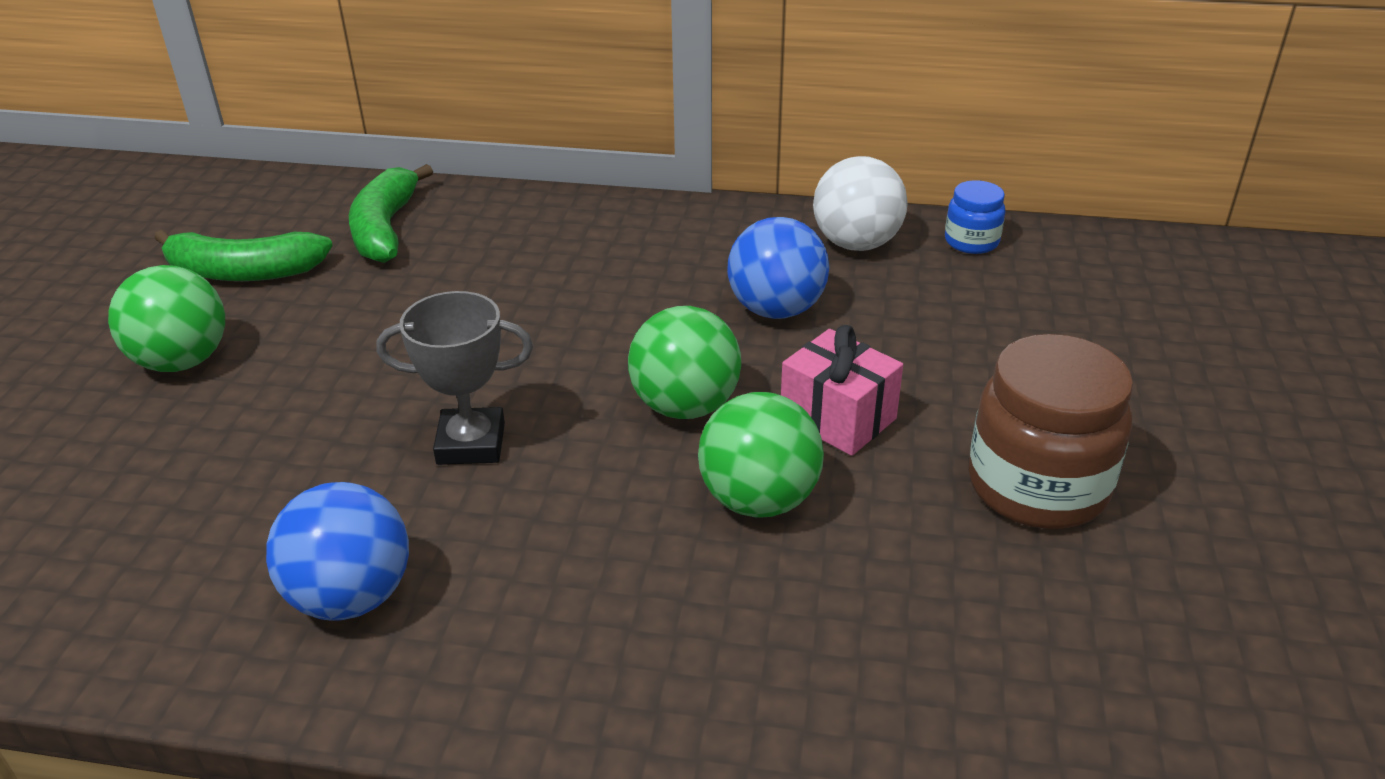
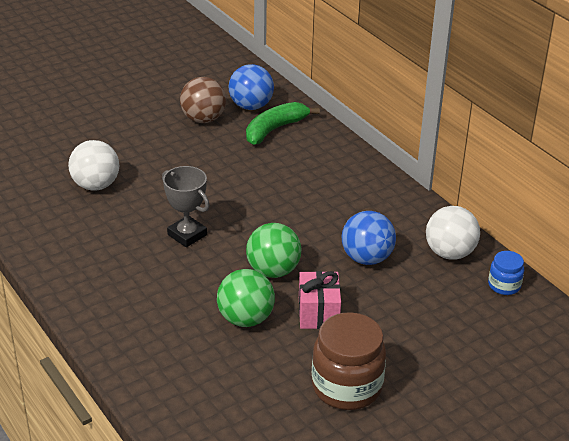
camera: 45 degrees right, 0 degrees up
green ball [108,265,225,372] -> none
green banana [154,230,333,281] -> brown ball [180,77,226,123]
blue ball [266,482,409,621] -> blue ball moved to [228,64,274,110]
none -> white ball [68,140,119,191]

